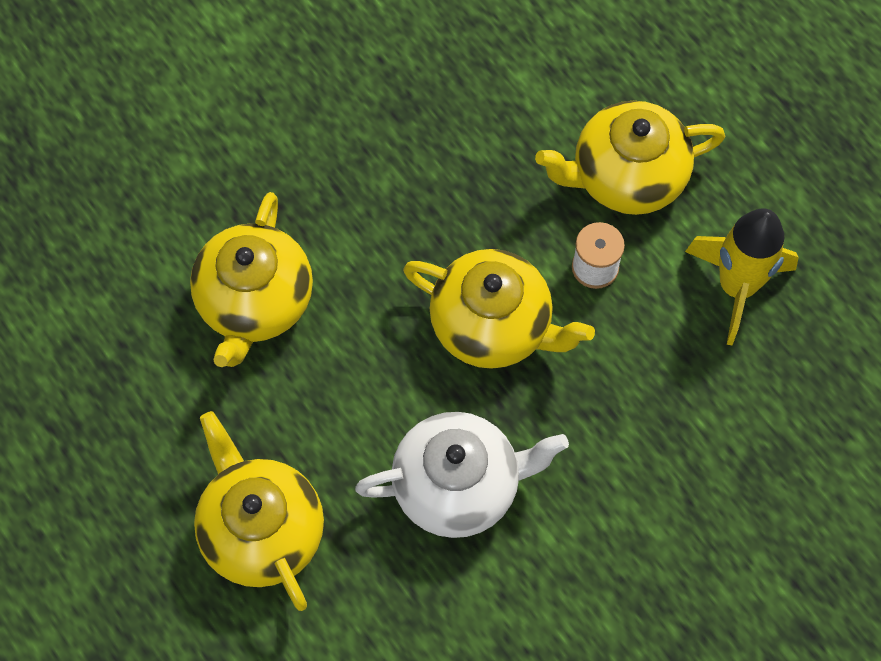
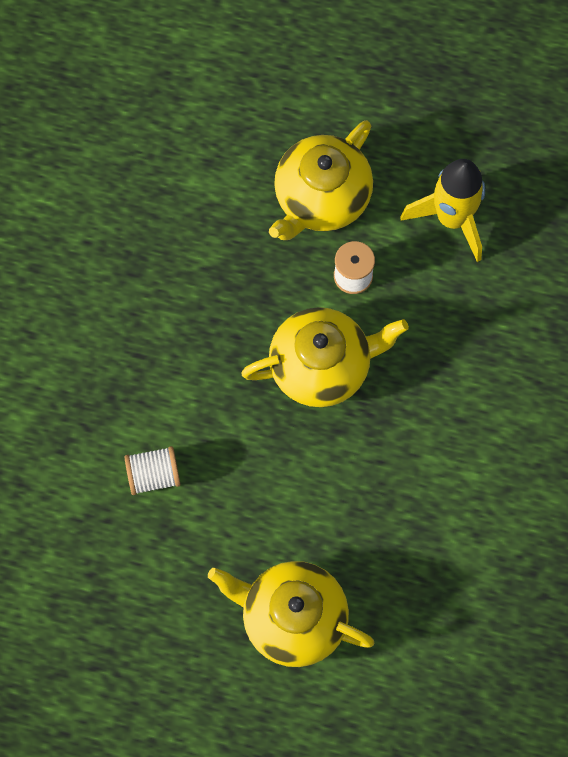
camera: 40 degrees left, 5 degrees up
yellow teapot [190,192,313,367] -> white spool [125,446,180,495]
white teapot [355,412,569,538] -> none

